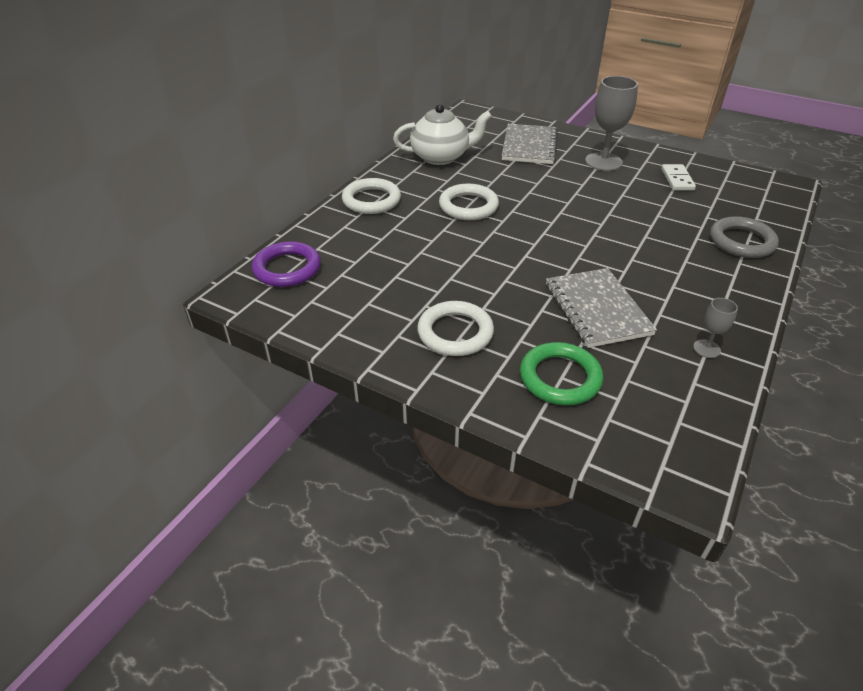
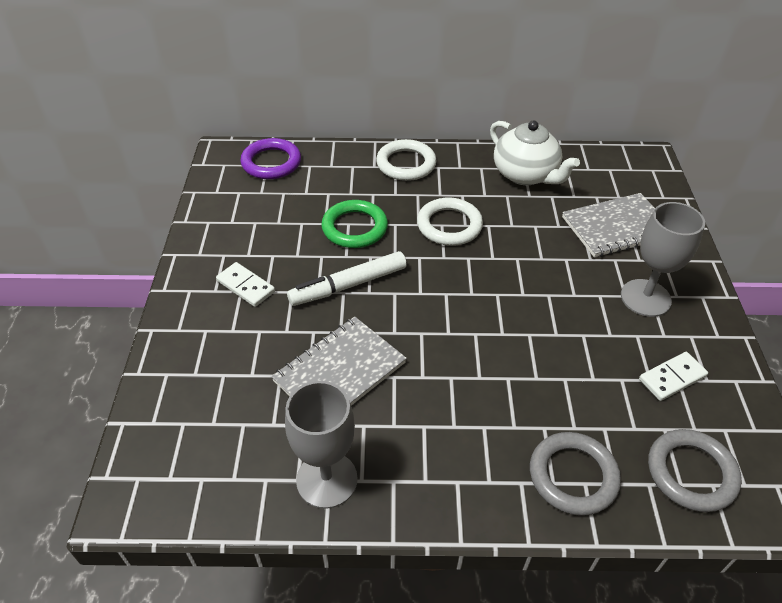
camera: 60 degrees right, 5 degrees up
white ring [417,301,494,356] -> white domino [216,262,275,307]
green ring [520,342,603,405] -> green ring moved to [321,200,388,248]
grey goblet [693,298,738,358] -> grey goblet [285,381,358,509], size x2.03
none -> white marker [287,251,407,306]
none -> grey ring [648,429,742,512]

